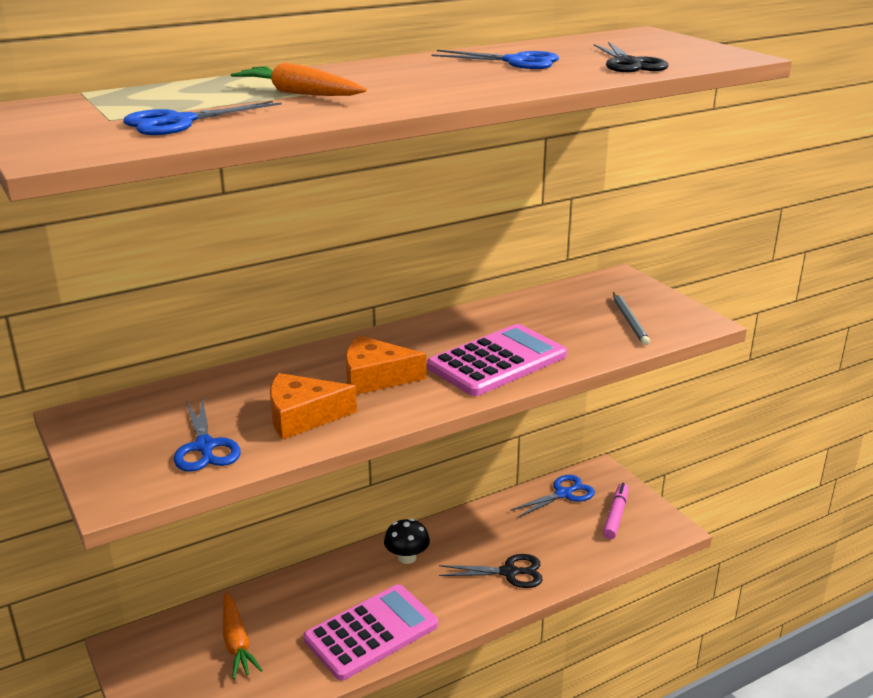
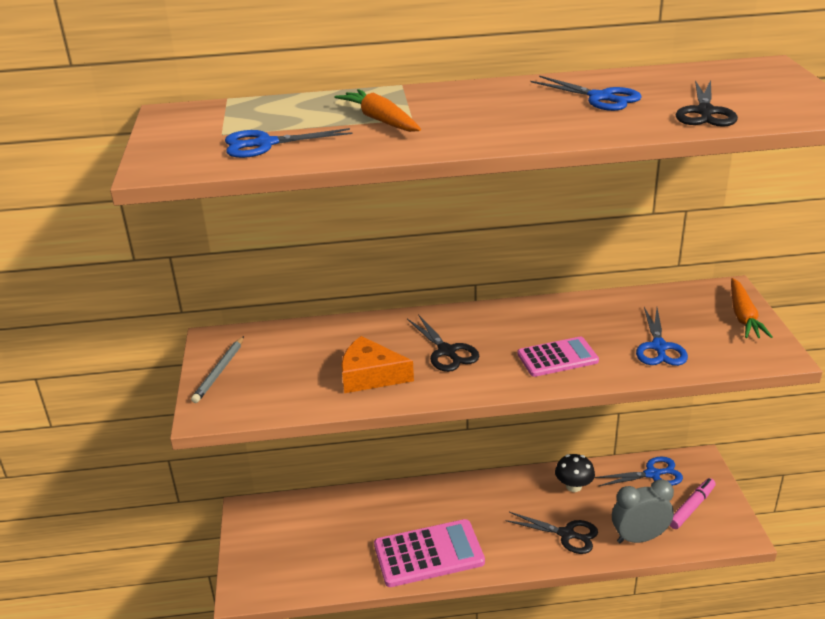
camera: 25 degrees right, 5 degrees up
blue scissors [174,397,241,472] -> blue scissors moved to [636,307,688,366]
orange carrot [223,592,262,679] -> orange carrot moved to [731,278,772,338]
orange cheese [346,335,426,395] -> black scissors [407,314,479,372]
black mushroom [384,518,430,564] -> black mushroom moved to [555,454,595,492]
pink calculator [427,324,567,396] -> pink calculator [517,337,599,377], size x0.63
grey pencil [613,292,650,345] -> grey pencil moved to [191,336,244,403]
none -> grey clock [612,479,674,543]

